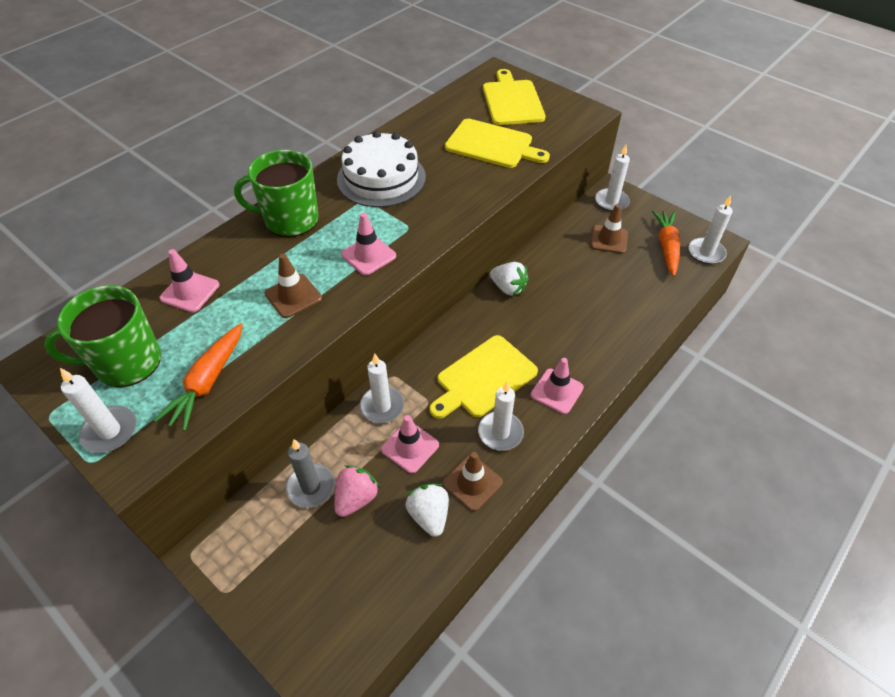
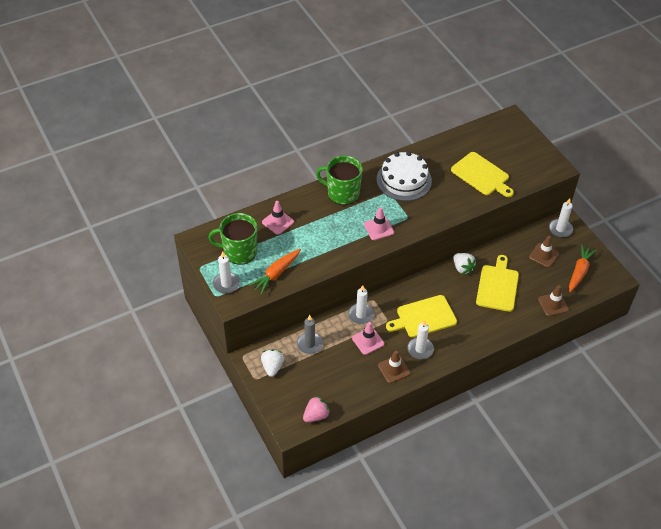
camera: 20 degrees right, 0 degrees up
brown traffic cone [265,254,322,318] -> brown traffic cone moved to [538,285,569,316]
pink strawberry [334,465,380,517] -> pink strawberry moved to [303,396,330,422]
white strawberry [406,484,449,537] -> white strawberry moved to [261,349,284,377]
yellow cutting board [483,69,545,125] -> yellow cutting board moved to [476,255,519,312]
pink traffic cone [531,358,584,414] -> none
white candle [689,196,733,264] -> none

